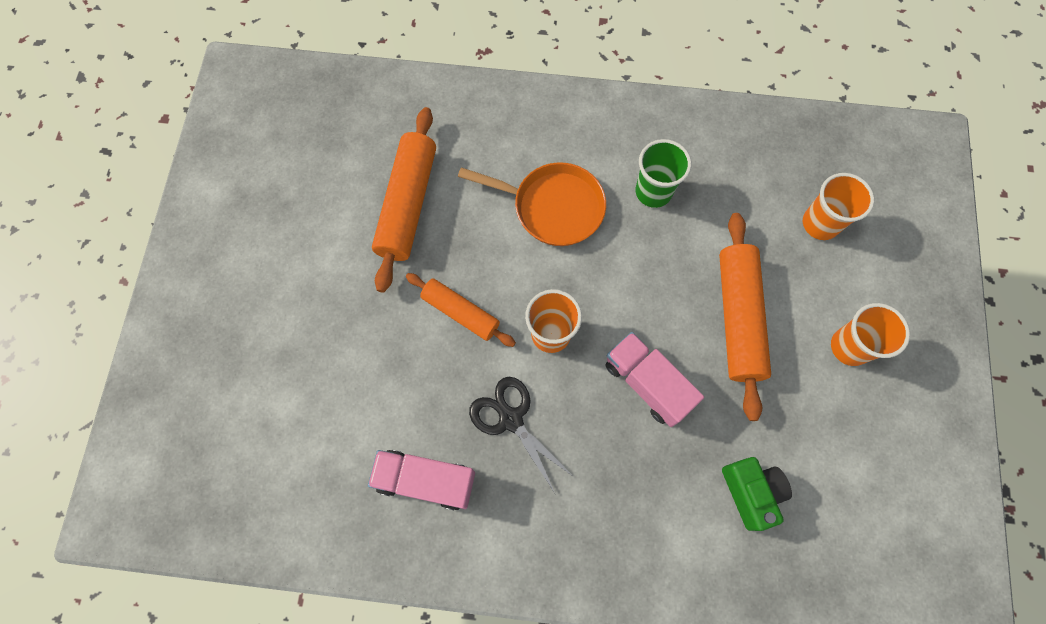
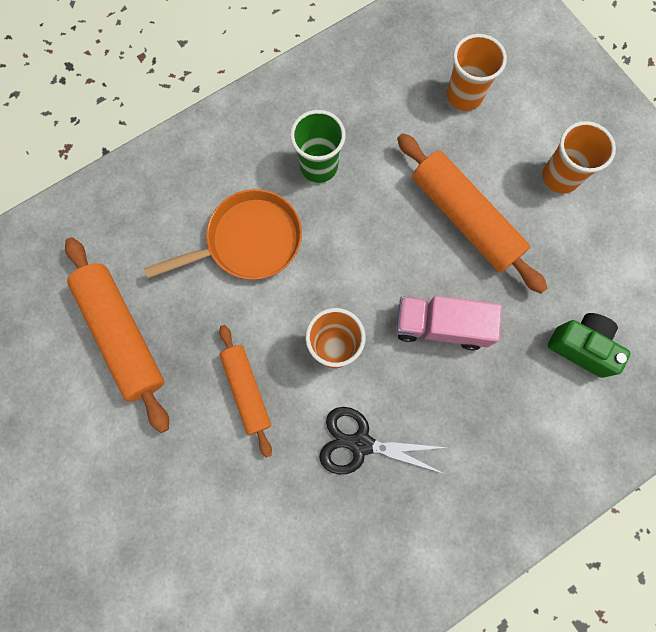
camera: 40 degrees left, 5 degrees up
pink truck [368,450,475,510] -> none
orange rolling pin [406,273,516,347] -> orange rolling pin turned 75 degrees clockwise [219,325,272,458]

